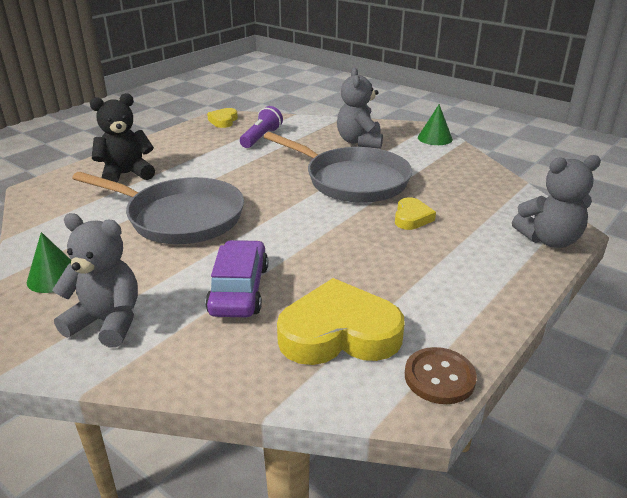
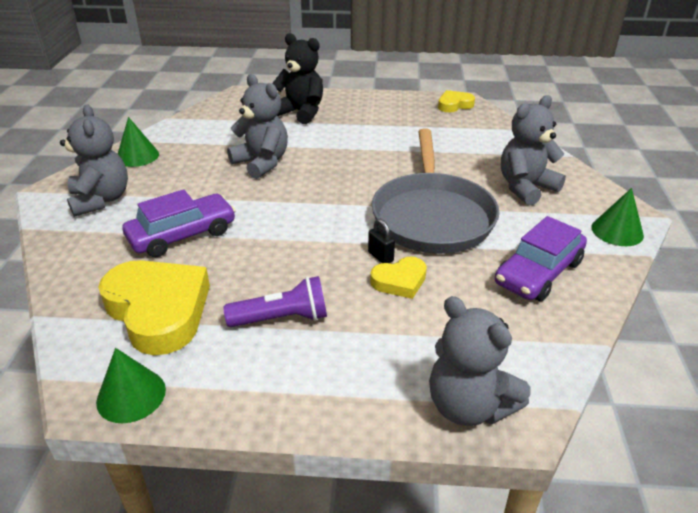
camera: 55 degrees right, 5 degrees up
grey pan [72,172,244,244] -> grey teddy bear [227,74,288,179]
purple flashlight [240,106,283,148] -> purple flashlight moved to [223,276,327,327]
brown button [405,347,477,404] -> green cone [96,348,166,423]
none -> black padlock [368,219,395,263]
none -> purple car [495,216,587,301]

